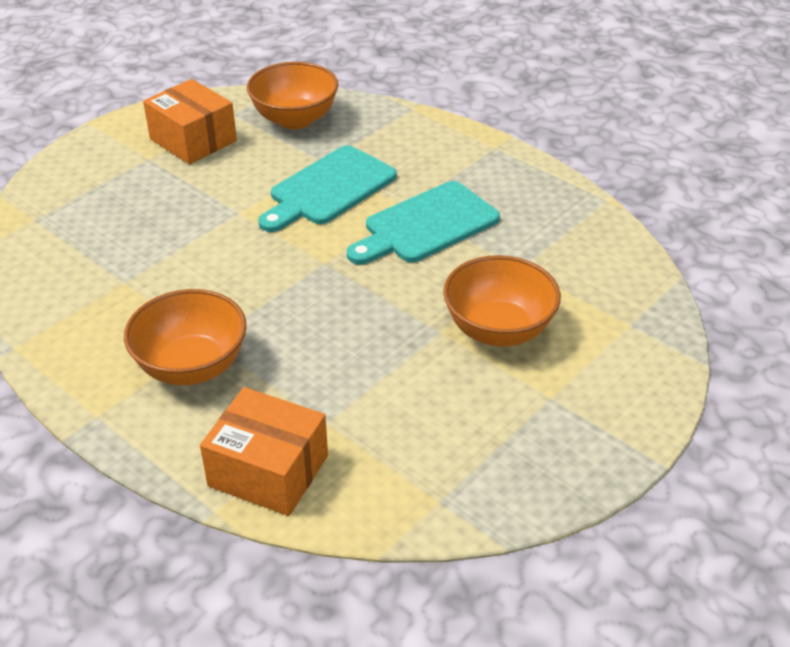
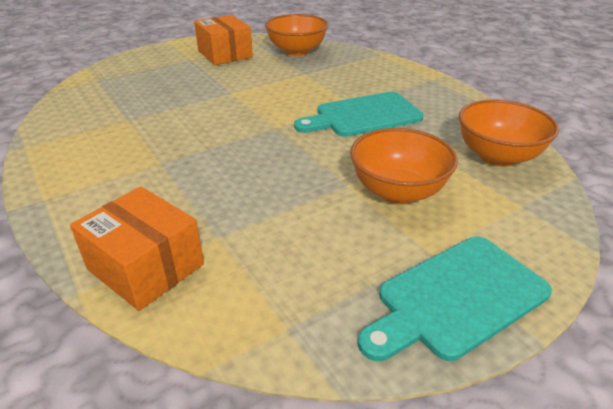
camera: 15 degrees right, 5 degrees down
orange bowl [124,289,247,385] -> orange bowl moved to [459,99,559,166]
turquoise cutting board [258,145,397,232] -> turquoise cutting board moved to [358,237,552,361]

